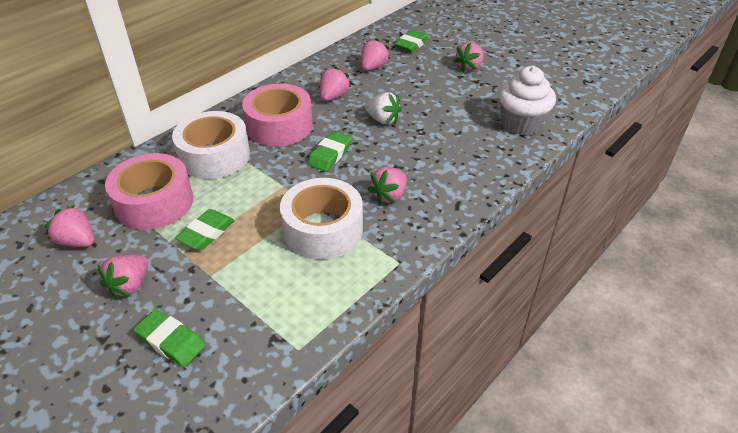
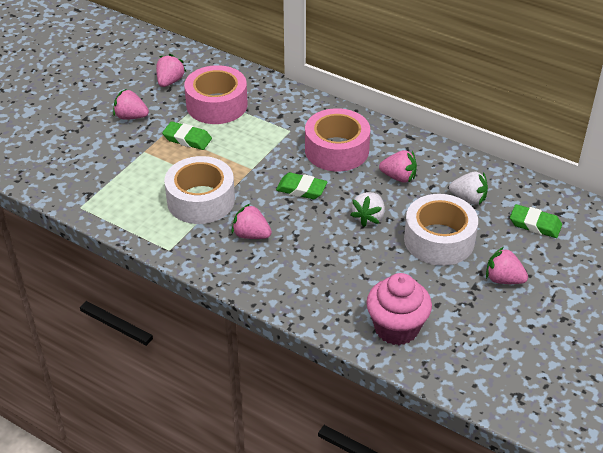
camera: 80 degrees right, 0 degrees up
green eraser [134,309,206,367] -> none
white tape [172,111,250,179] -> white tape moved to [404,194,478,266]
pink strawberry [361,38,390,71] -> white strawberry [449,172,488,204]
white cupcake [498,66,556,135] -> pink cupcake [366,273,432,345]

